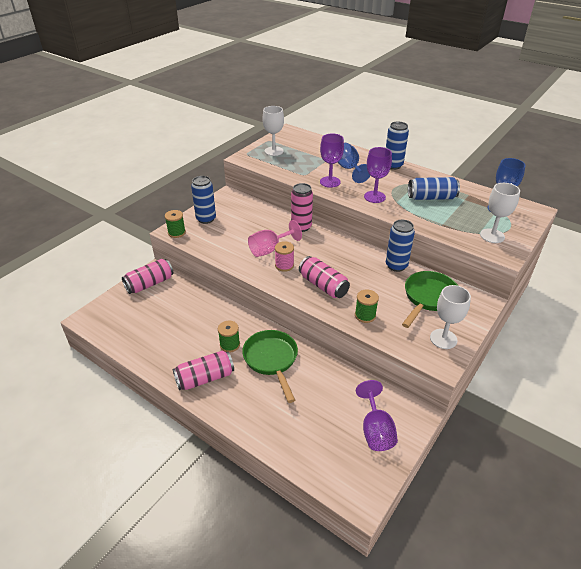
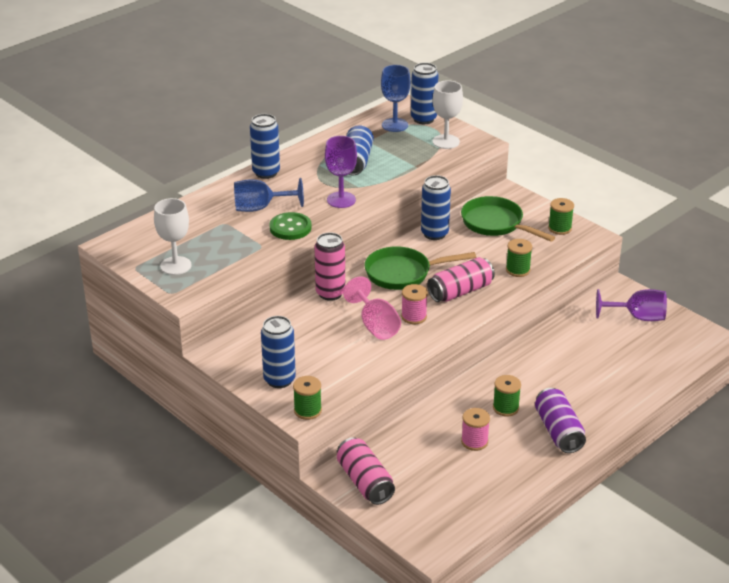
camera: 80 degrees left, 5 degrees down
pink can [173,351,234,390] -> purple can [535,388,586,453]
green pan [242,330,298,403] -> green pan moved to [364,246,476,290]
purple goblet [320,133,344,188] -> green button [269,212,312,240]
white goblet [430,285,471,349] -> green spool [548,198,574,235]
none -> blue can [411,63,439,124]
none -> pink spool [461,408,490,451]

